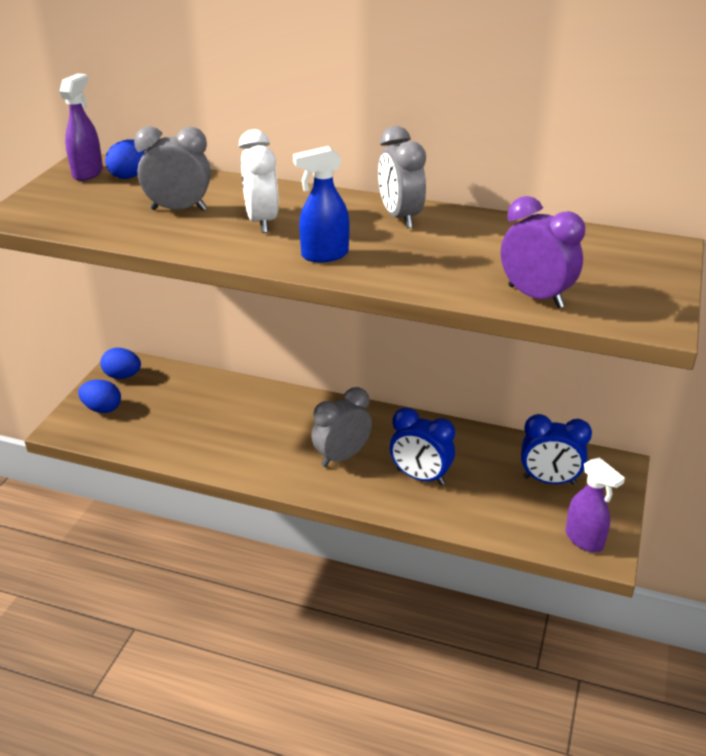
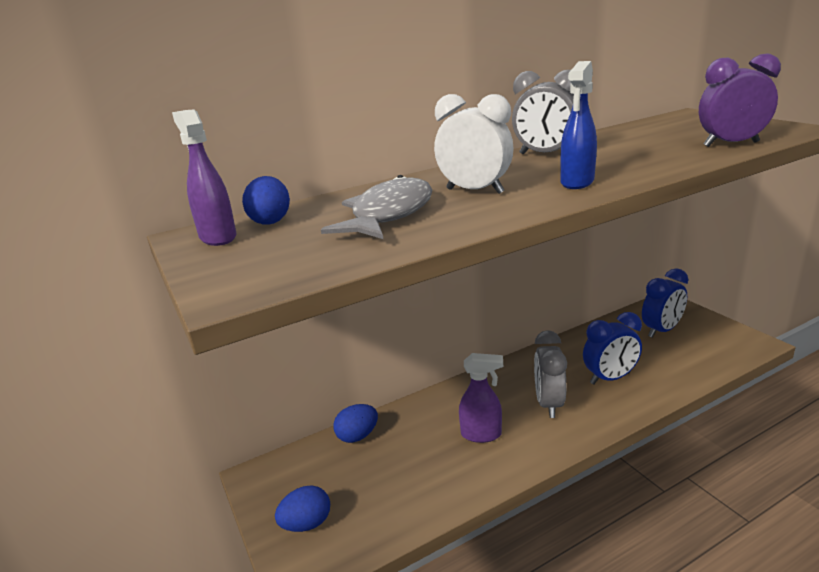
camera: 45 degrees left, 10 degrees down
blue egg [100,348,141,379] -> blue egg moved to [333,404,378,443]
grey clock [134,126,211,211] -> grey fish [321,175,432,239]
purple spray bottle [566,457,625,552] -> purple spray bottle moved to [459,353,503,443]

